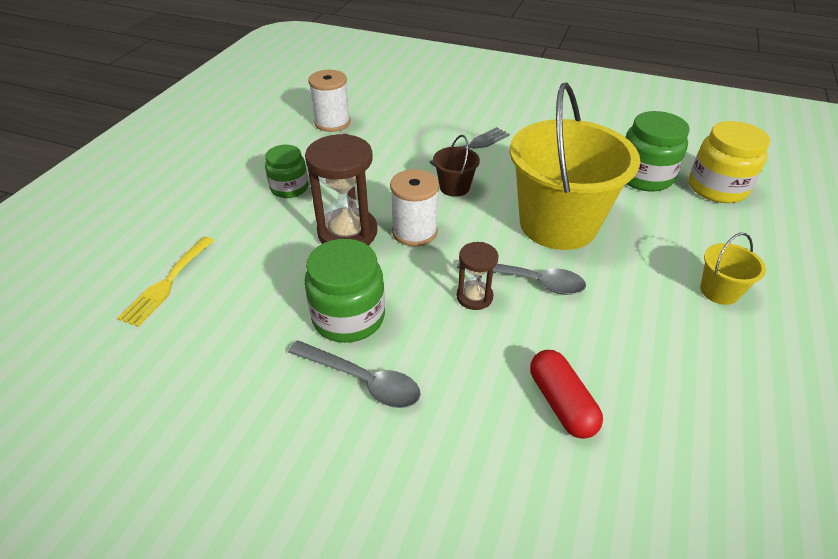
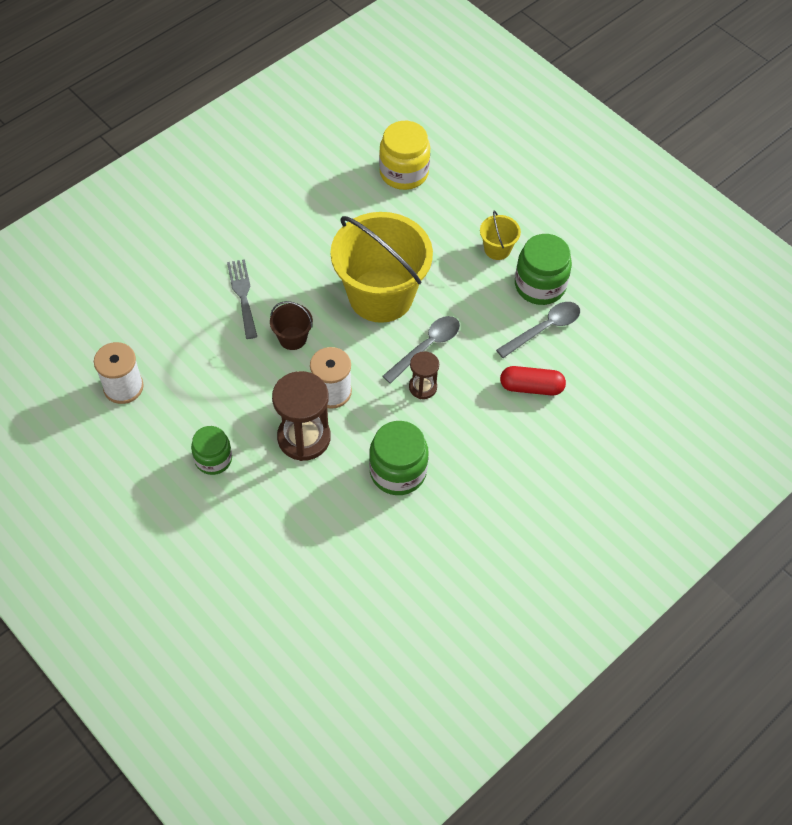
camera: 65 degrees left, 15 degrees up
yellow fork [117,237,214,327] -> none
grey spoon [288,340,421,408] -> grey spoon moved to [496,302,580,358]
green jar [625,111,690,191] -> green jar moved to [515,234,572,305]

